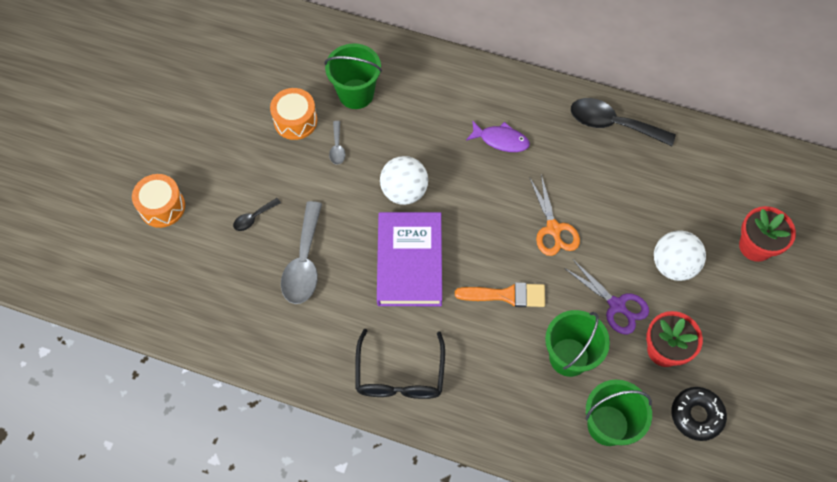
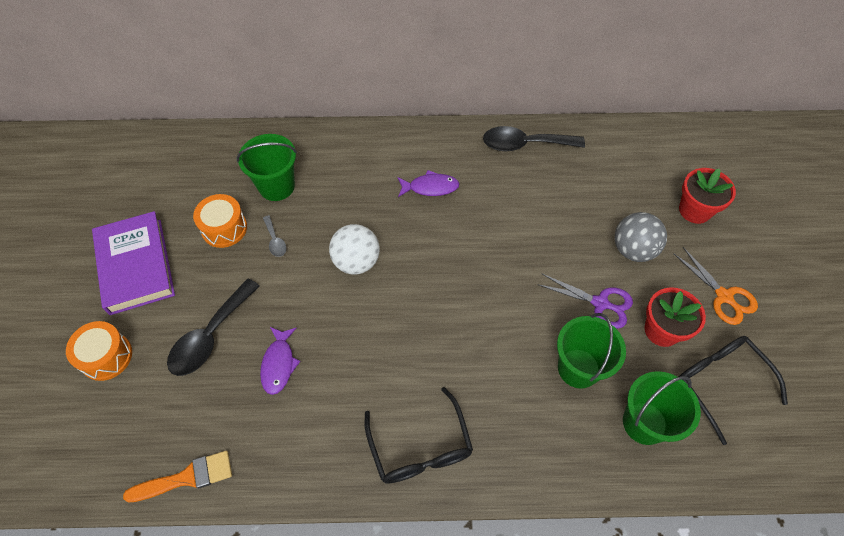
camera: 20 degrees left, 5 degrees down
black spoon [233,198,281,231] -> black spoon [167,278,260,376], size x2.09
grey spoon [281,201,322,304] -> purple fish [260,327,300,395]
purple book [377,212,442,306] -> purple book moved to [92,211,175,315]
orange brush [455,282,545,307] -> orange brush moved to [123,451,232,503]
orange scissors [529,174,580,256] -> orange scissors moved to [673,247,758,325]
white ball [654,230,706,281] -> grey ball [614,212,667,262]
black donut [671,387,727,441] -> black glasses [679,336,788,445]

